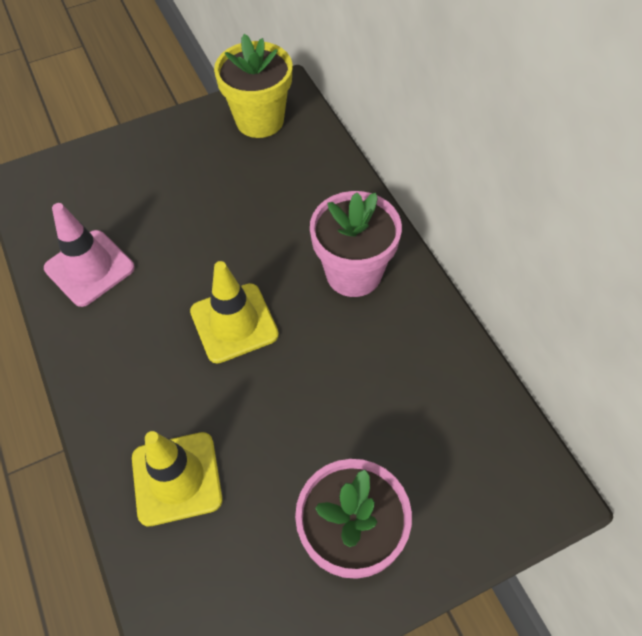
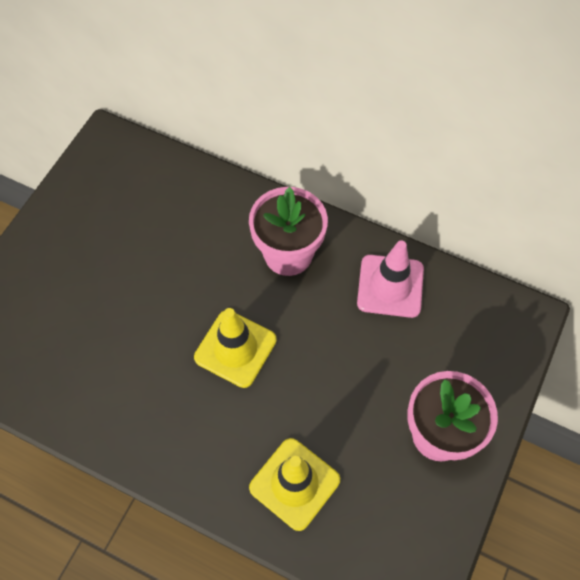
camera: 40 degrees left, 5 degrees up
pink traffic cone [44,203,135,307] -> pink traffic cone moved to [357,240,424,318]
yellow flower pot [214,34,292,138] -> none

